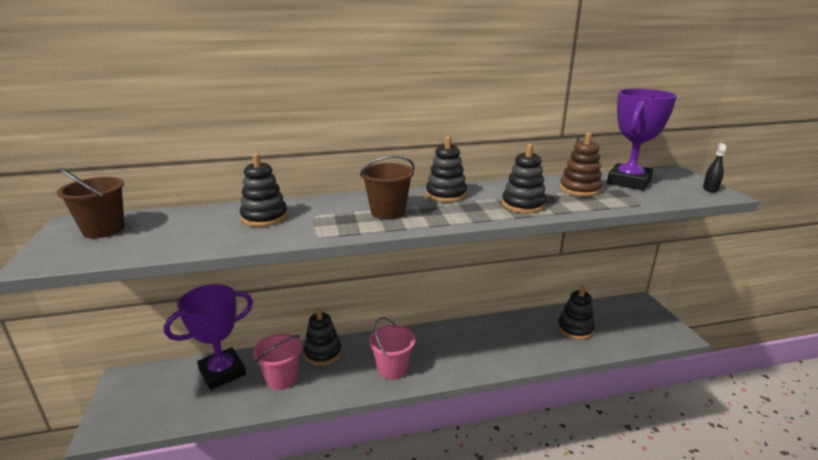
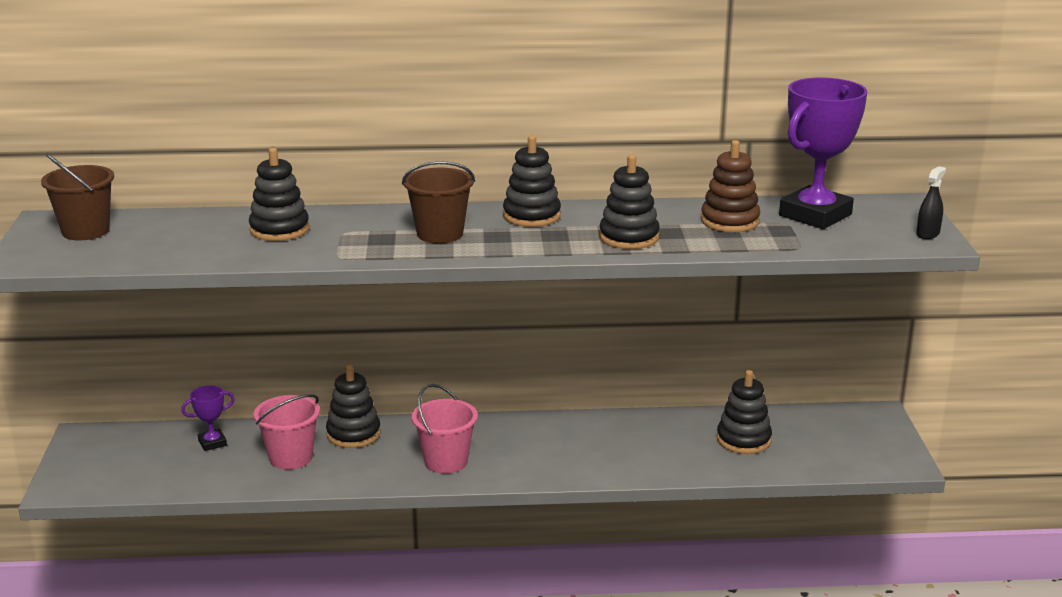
camera: 10 degrees right, 0 degrees up
purple trophy [164,284,253,390] -> purple trophy [181,385,234,451], size x0.46

